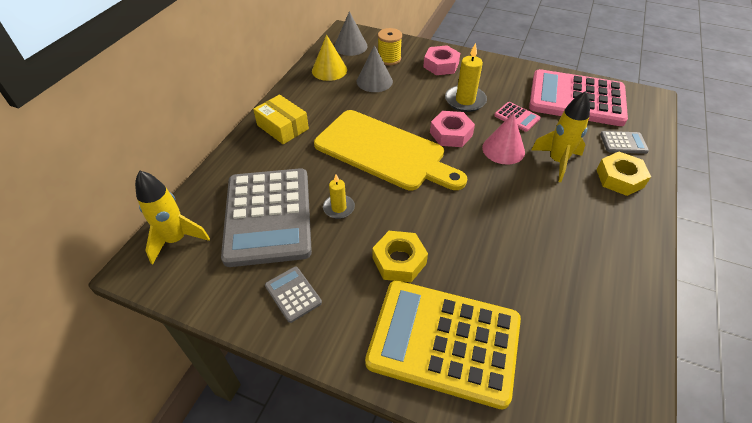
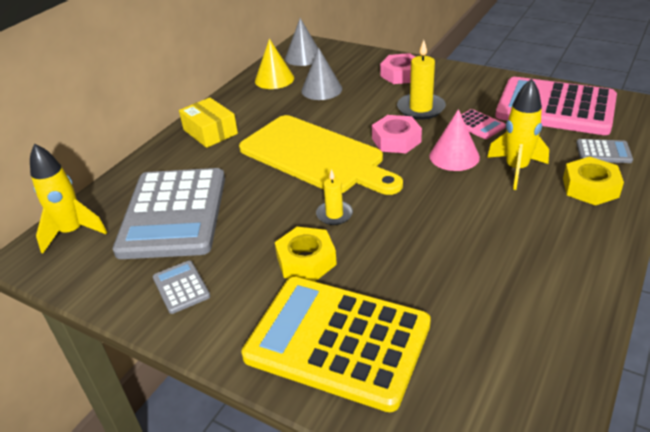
camera: 10 degrees right, 10 degrees down
yellow candle [323,175,355,219] -> yellow candle moved to [316,169,353,225]
yellow spool [378,28,402,66] -> none

